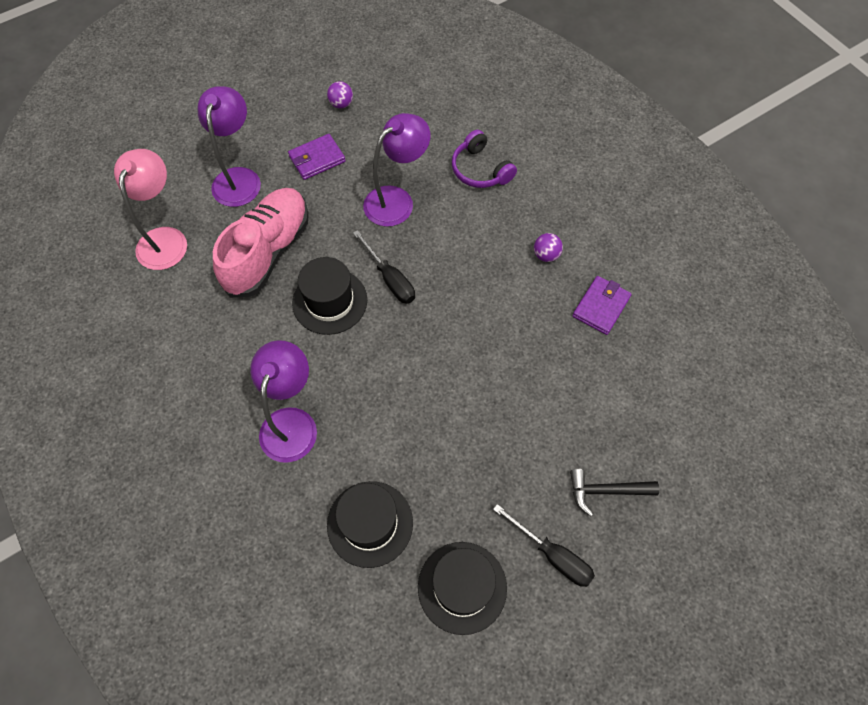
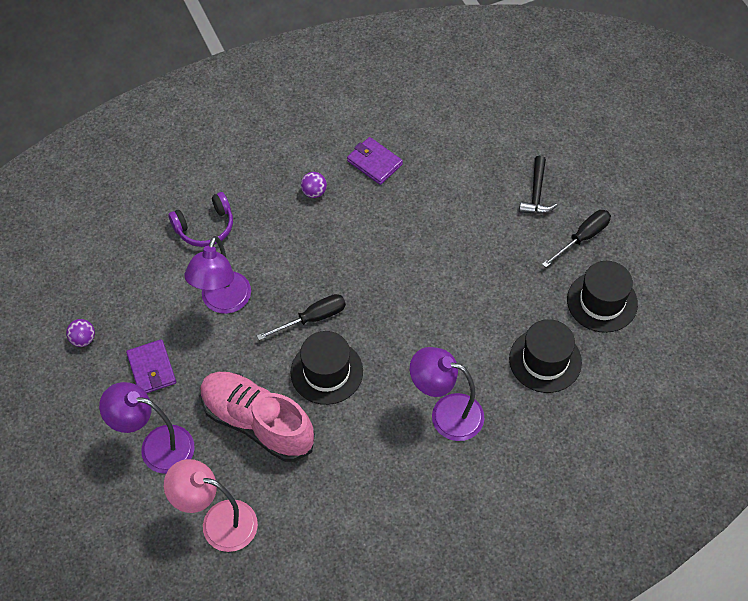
camera: 80 degrees left, 5 degrees down
purple lamp [363,113,430,227] -> purple lamp turned 135 degrees counterclockwise [185,236,251,314]

